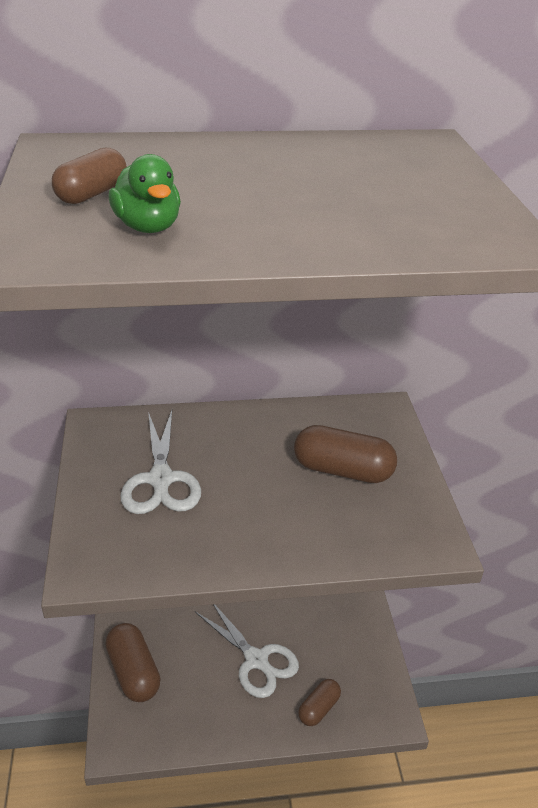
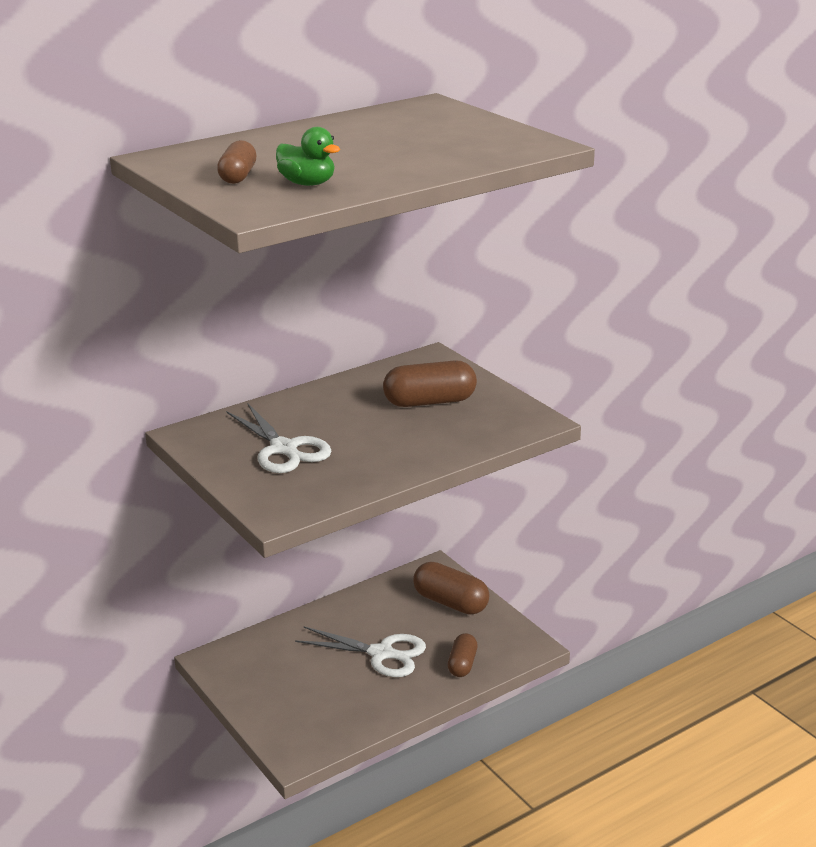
camera: 25 degrees left, 10 degrees down
brown capsule [105,623,160,702] -> brown capsule moved to [413,562,490,615]

